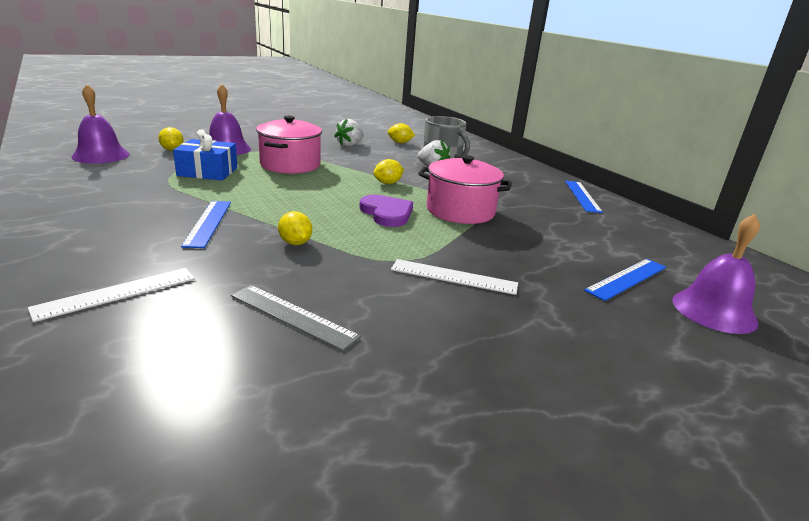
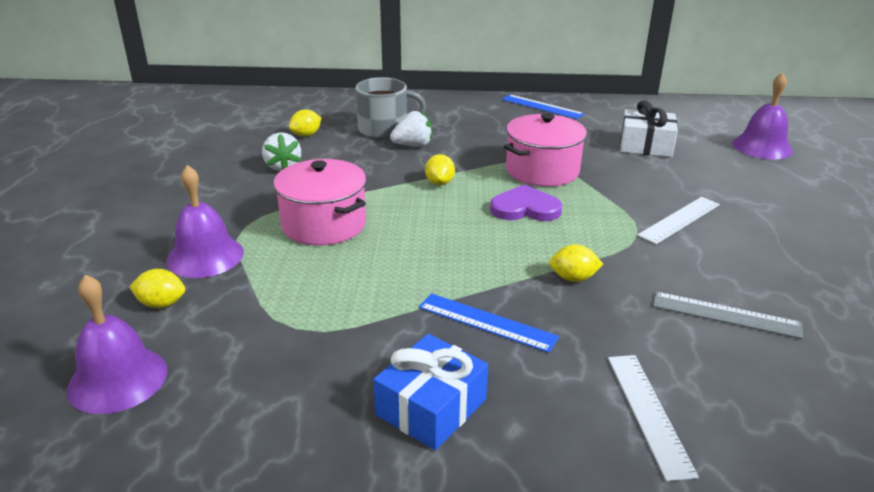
camera: 55 degrees left, 5 degrees up
blue gift [173,129,237,180] -> blue gift moved to [373,334,488,450]
grey ruler [231,285,361,351] -> grey ruler turned 45 degrees clockwise [653,292,803,339]
blue ruler [584,259,666,301] -> none
none -> white gift [620,100,678,157]

